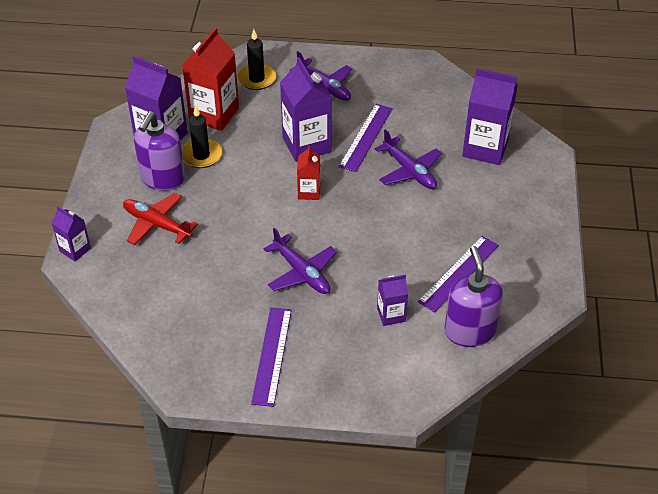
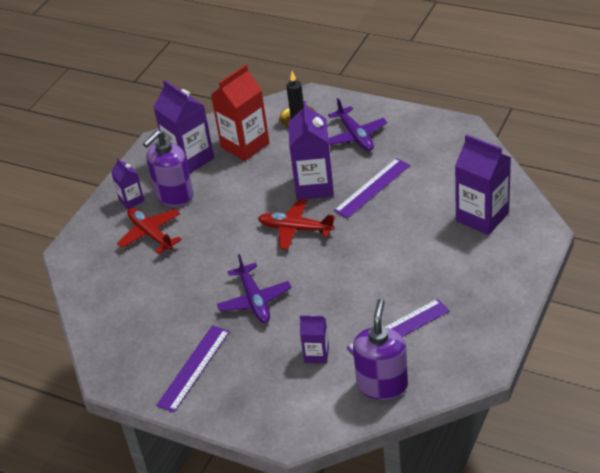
camera: 25 degrees right, 5 degrees down
purple carton [52,206,91,261] -> purple carton moved to [111,158,144,210]
black candle [182,105,222,168] -> none
red carton [297,146,320,200] -> red plane [258,199,335,250]
purple plane [375,129,442,189] -> none

